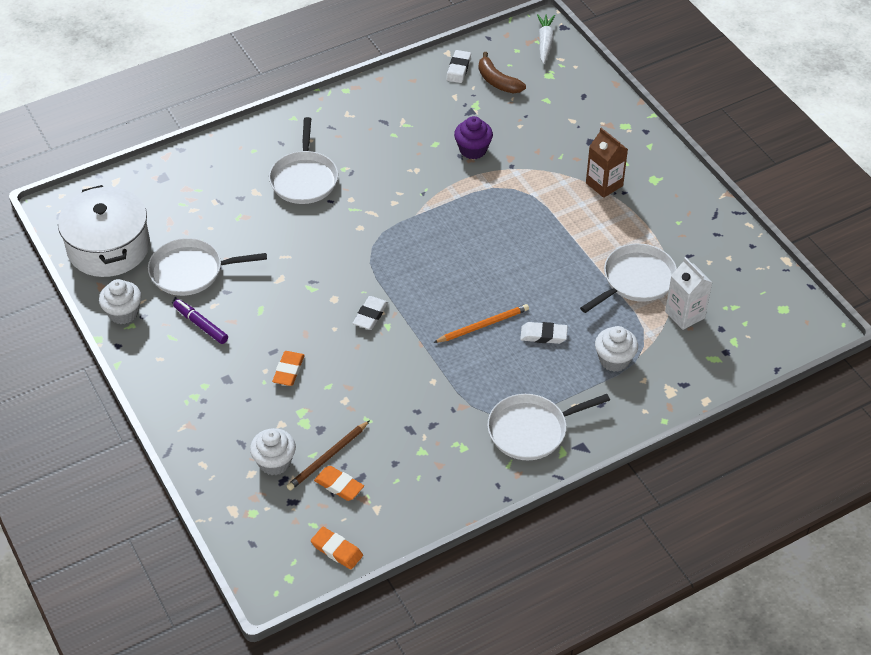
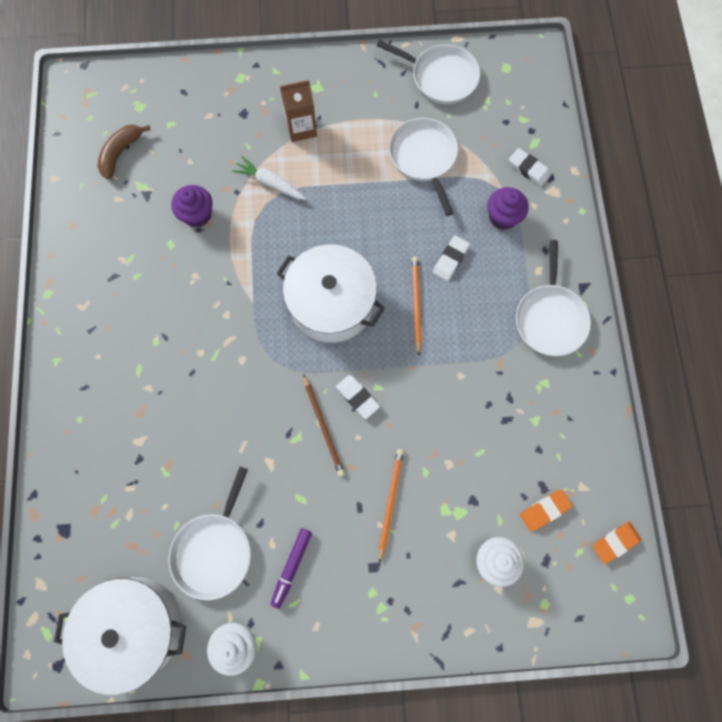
camera: 65 degrees left, 25 degrees up
purple marker [173,299,228,344] -> purple marker turned 45 degrees counterclockwise [271,528,312,609]
white pan [269,117,338,204] -> white pan moved to [377,40,480,104]
orange eraser [272,351,305,386] -> orange pencil [379,449,404,563]
brown pencil [287,420,370,490] -> brown pencil moved to [303,374,345,476]
white eraser [446,50,471,83] -> white eraser moved to [509,148,551,187]
brown banana [479,52,526,93] -> brown banana turned 135 degrees clockwise [97,125,151,180]
white carrot [537,14,555,64] -> white carrot moved to [232,156,307,200]
white cupcake [595,326,638,372] -> purple cupcake [487,187,529,230]
white carton [665,257,713,330] -> none
none -> white pot [276,244,385,343]

